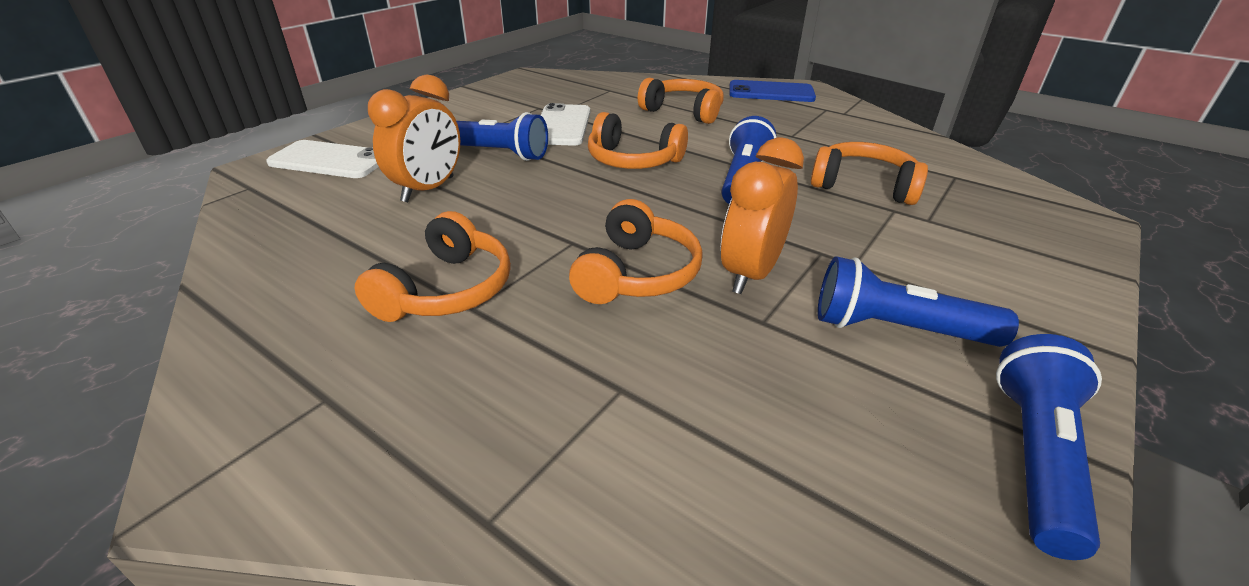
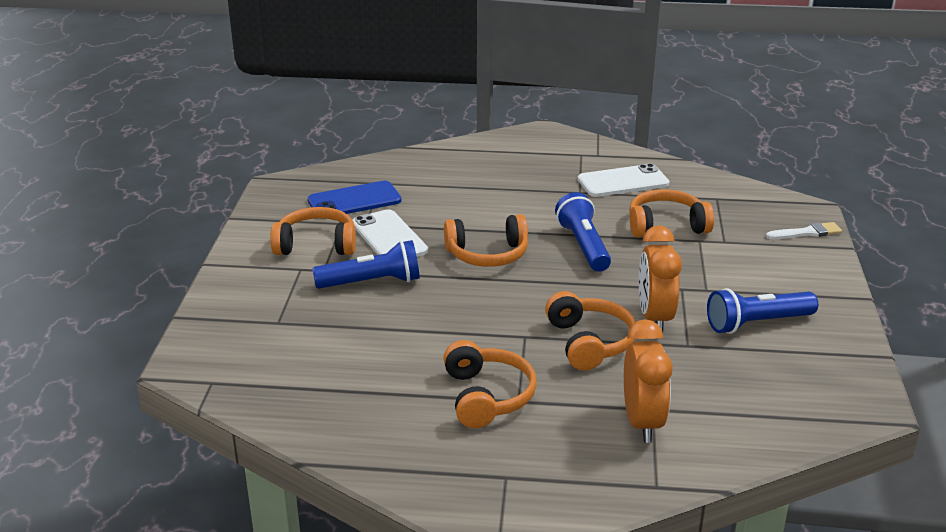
camera: 30 degrees left, 5 degrees down
white phone [266,140,379,178] -> white phone moved to [578,163,669,197]
orange clock [368,74,460,202] -> orange clock moved to [624,319,673,443]
orange headphones [638,78,724,124] -> orange headphones moved to [270,207,356,255]
blue phone [729,80,816,102] -> blue phone moved to [308,181,401,214]
blue flashlight [996,334,1102,560] -> none
none -> white brush [766,222,842,239]

